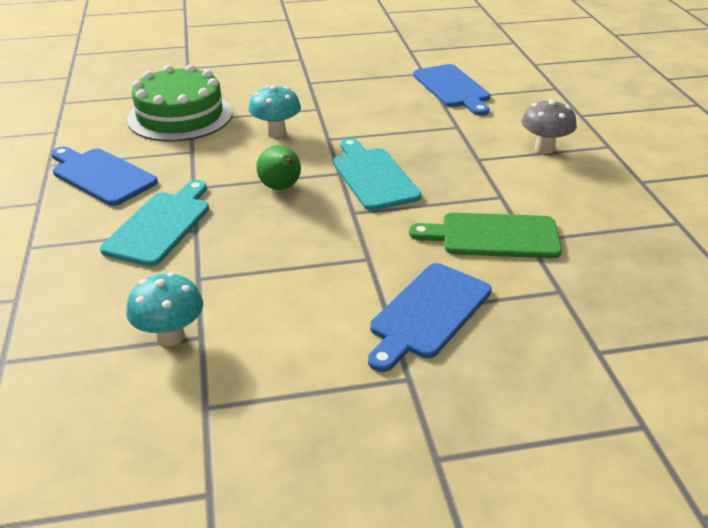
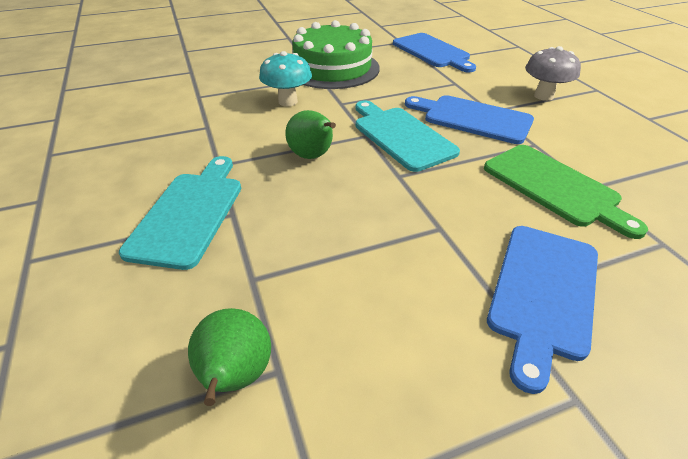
camera: 10 degrees left, 5 degrees up
blue cutting board [51,147,158,206] -> blue cutting board moved to [405,95,534,144]
turquoise mushroom [126,272,203,346] -> green pear [188,308,271,406]
green cake [127,64,233,142] -> green cake moved to [292,20,380,89]
green cutting board [409,213,562,258] -> green cutting board turned 120 degrees counterclockwise [484,145,648,239]

